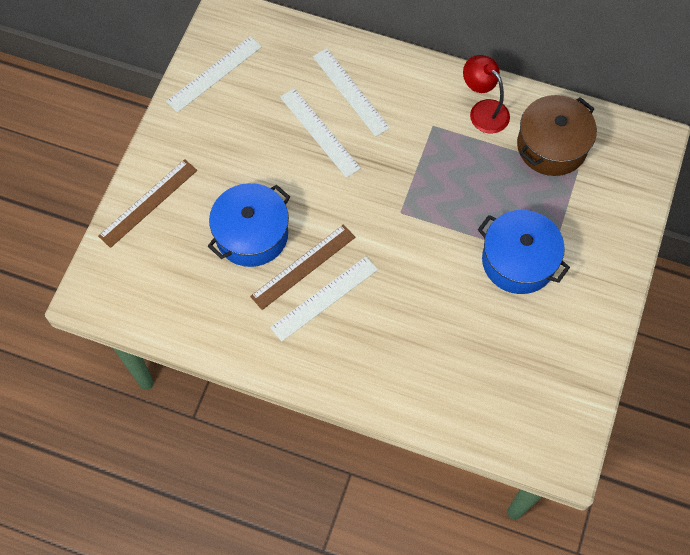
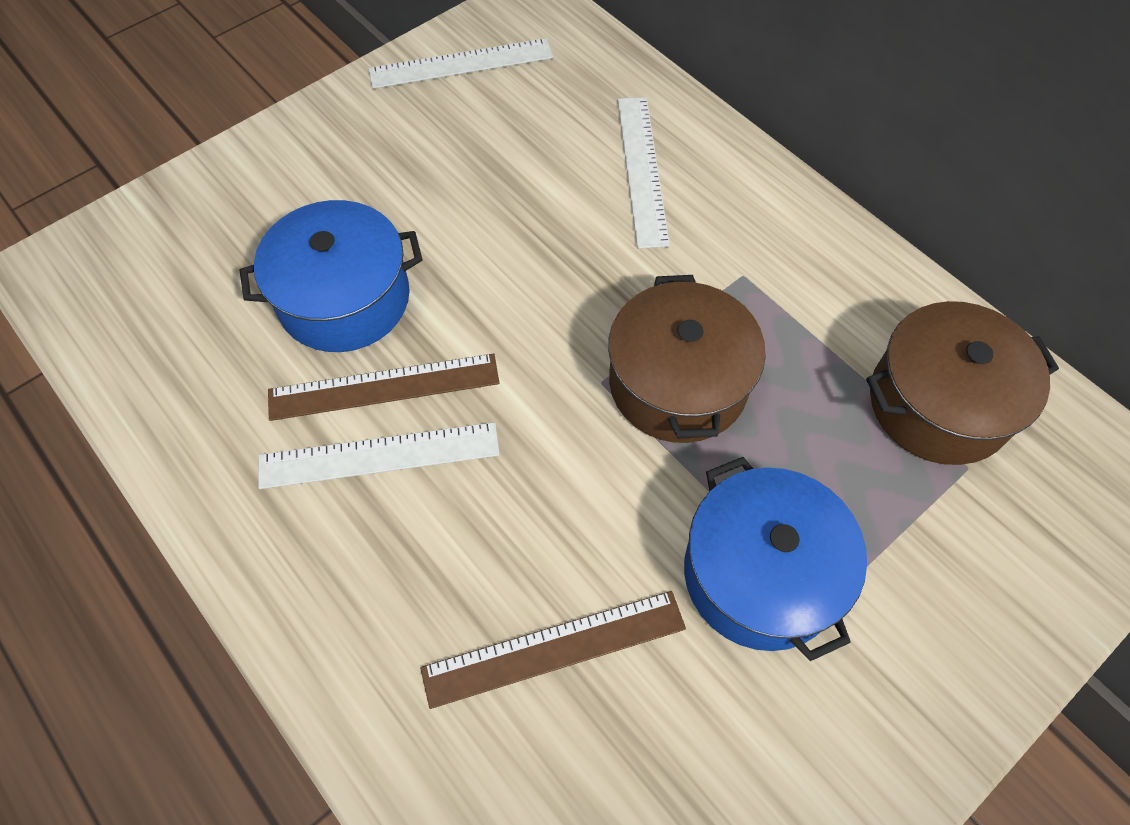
camera: 30 degrees right, 5 degrees down
brown ruler [98,159,197,248] -> brown ruler moved to [420,591,686,709]
white ruler [280,88,361,178] -> none
red lamp [463,55,510,134] -> none
none -> brown pot [608,275,766,443]

